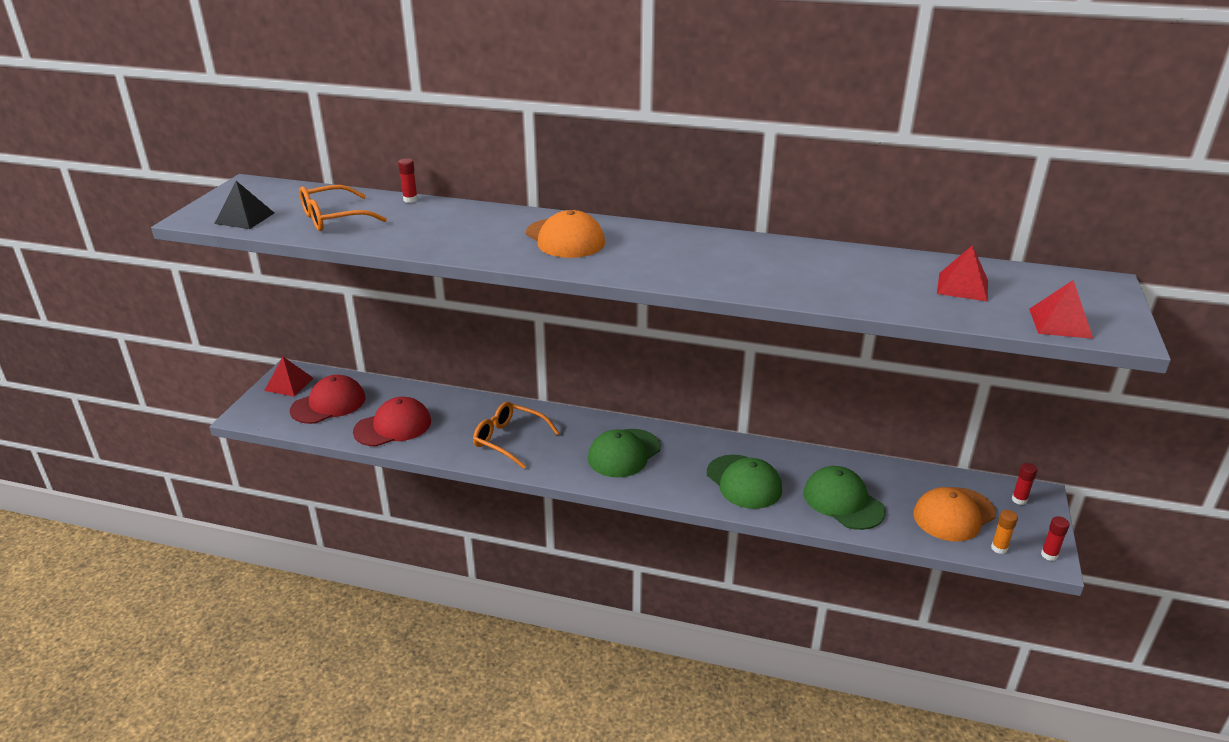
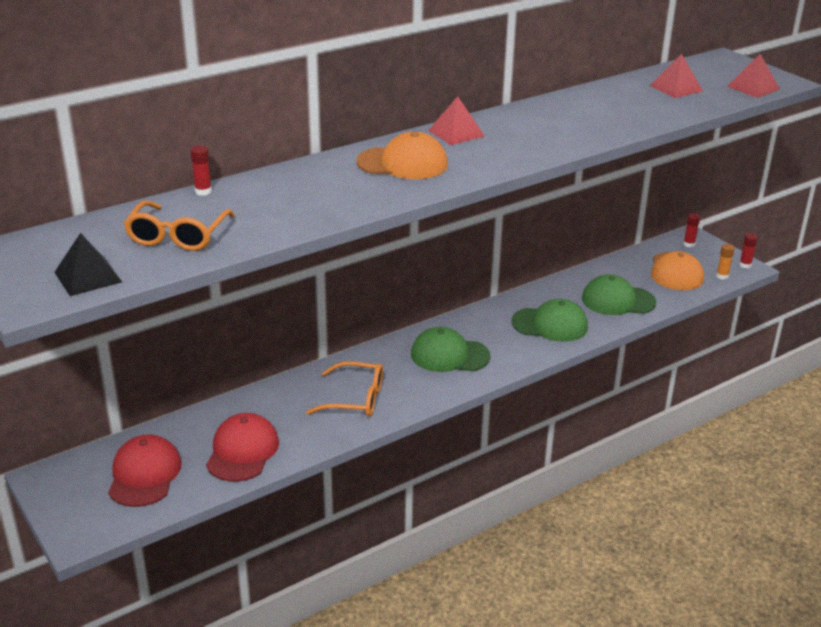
camera: 50 degrees left, 0 degrees up
red pyramid [264,357,313,397] -> red pyramid moved to [428,96,485,145]
orange glasses [473,402,560,469] -> orange glasses turned 150 degrees counterclockwise [306,361,383,417]
green cap [588,429,661,477] -> green cap turned 105 degrees clockwise [411,327,490,372]

